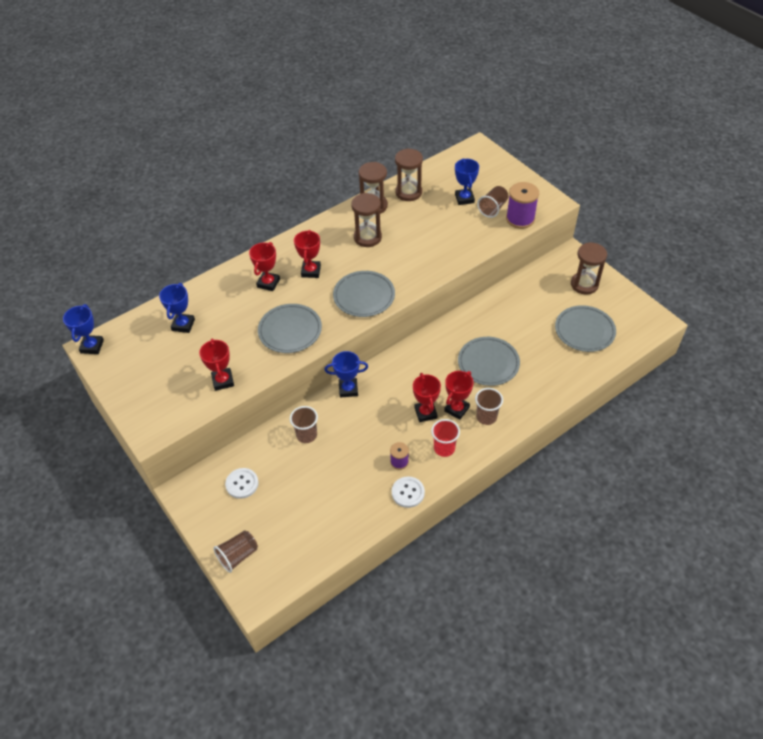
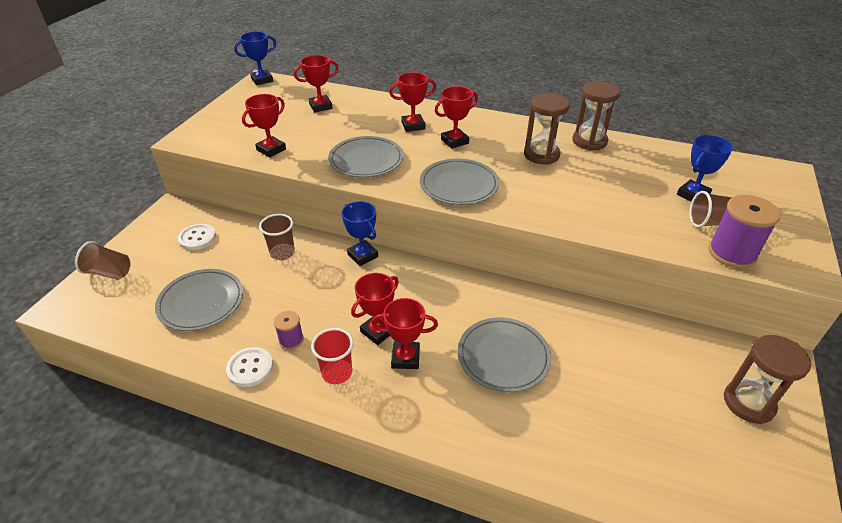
camera: 55 degrees right, 10 degrees down
blue trophy [159,283,195,333] -> red trophy [294,55,338,112]
brown hourglass [395,148,423,201] -> none
brown cup [475,388,503,425] -> none
grey plate [555,305,616,352] -> grey plate moved to [155,269,243,331]

